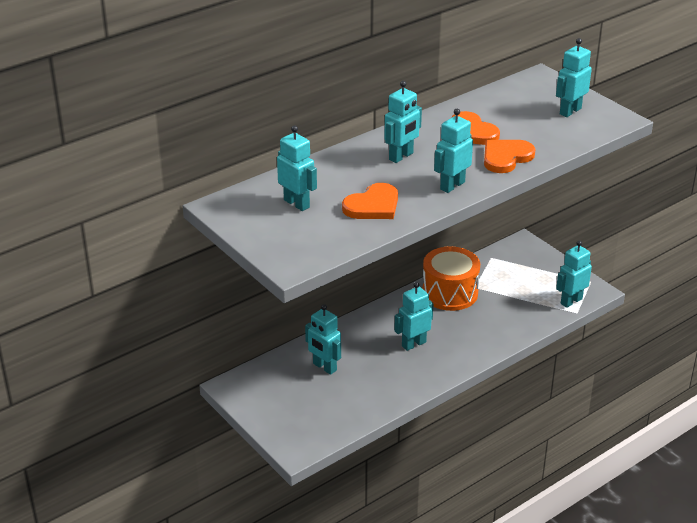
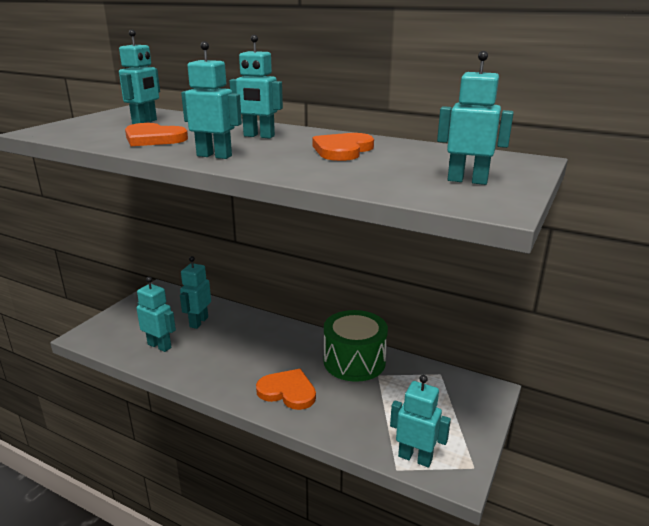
camera: 65 degrees right, 10 degrees down
turquoise robot [394,282,434,351] -> turquoise robot moved to [136,277,176,352]
orange drum [422,246,480,311] -> green drum [324,310,388,382]
orange heart [484,140,535,173] -> orange heart moved to [256,369,316,410]

